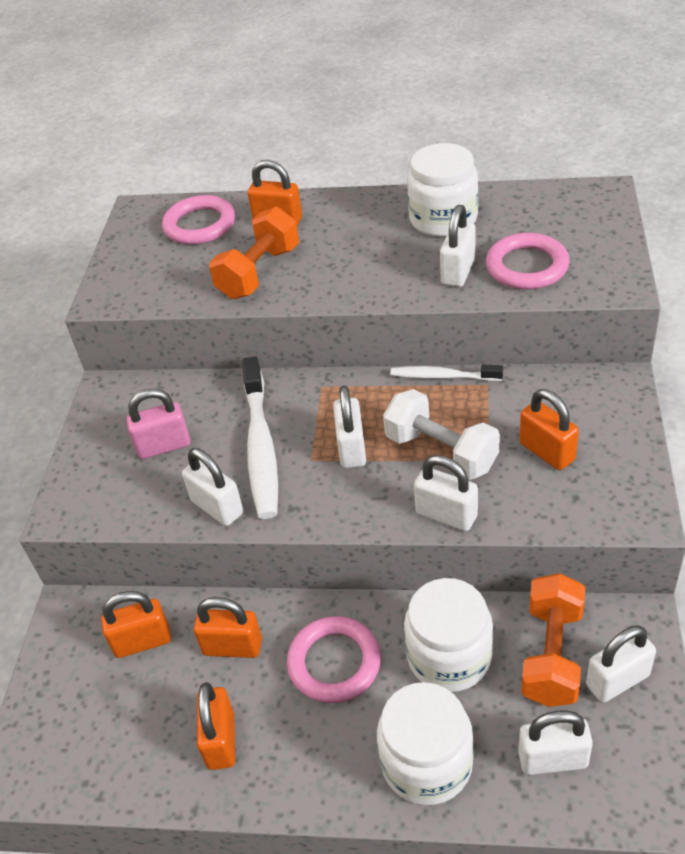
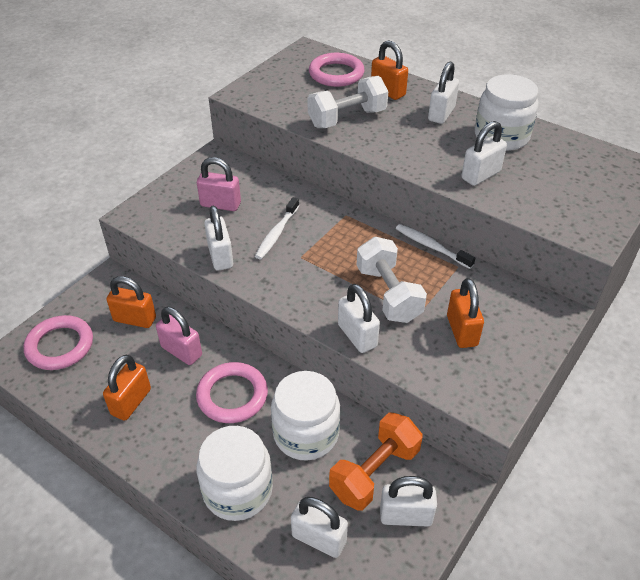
camera: 25 degrees right, 0 degrees up
orange padlock [194,597,262,658] -> pink padlock [156,307,202,365]
orange dumbbell [209,207,299,299] -> white dumbbell [307,76,388,128]
white toothbrush [242,356,278,519] -> white toothbrush [255,197,299,259], size x0.58
white padlock [333,386,366,468] -> white padlock moved to [428,62,459,124]
pink ring [486,233,569,289] -> pink ring moved to [24,315,93,370]

